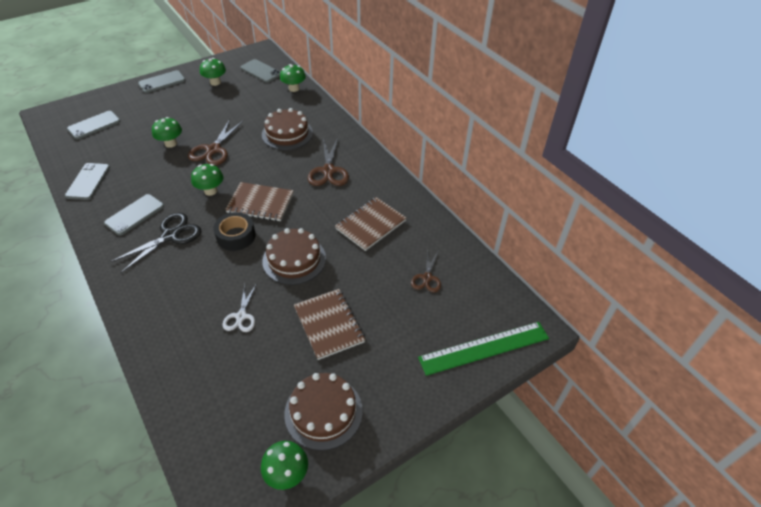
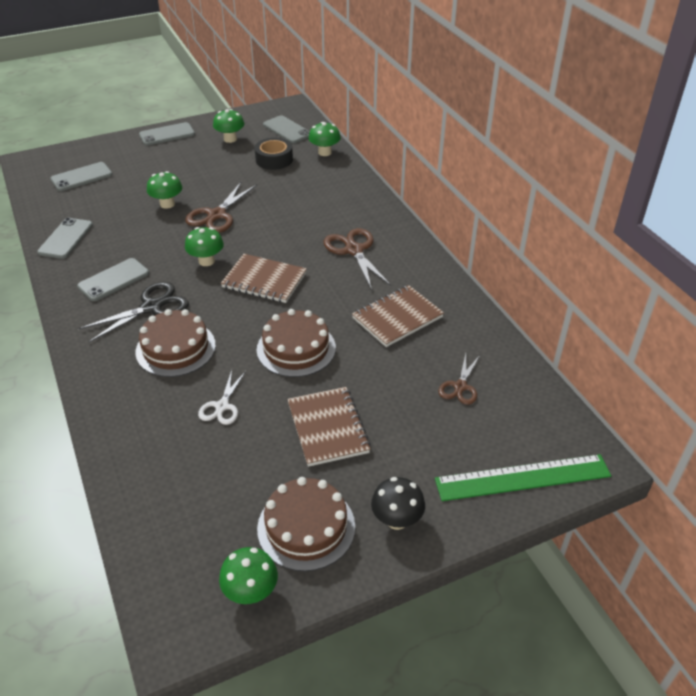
camera: 10 degrees right, 5 degrees down
black tape [213,212,256,251] -> black tape moved to [254,138,293,170]
brown cake [262,108,313,150] -> brown cake moved to [135,309,216,377]
brown scissors [308,137,349,186] -> brown scissors turned 150 degrees clockwise [324,228,391,290]
none -> black mushroom [371,477,425,530]

